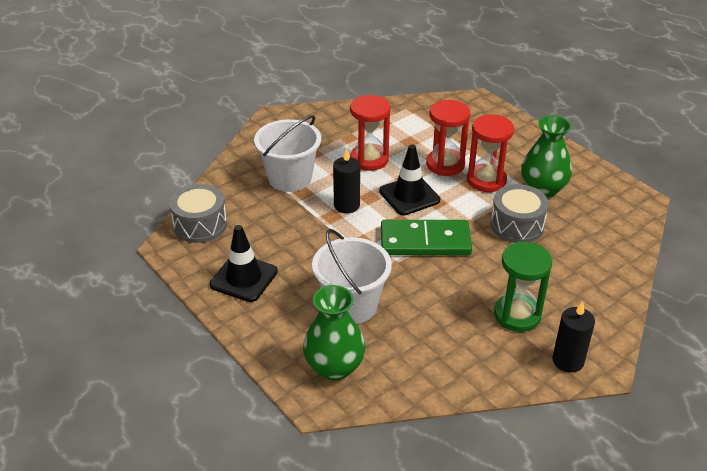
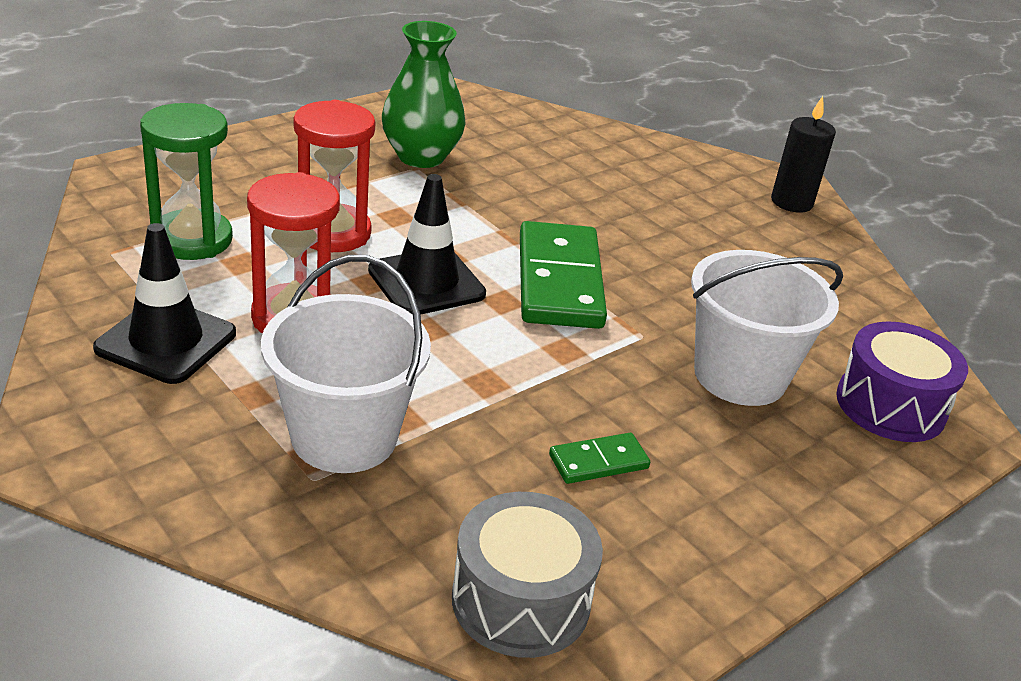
camera: 95 degrees left, 5 degrees down
black traffic cone [210,225,278,302] -> black traffic cone moved to [93,223,236,384]
green vase [303,285,365,381] -> purple drum [836,321,968,442]
black candle [333,148,360,213] -> none
red hourglass [467,115,514,192] -> none
grey drum [491,184,549,243] -> none
green hourglass [494,242,552,332] -> green hourglass moved to [140,103,233,260]
none -> green domino [549,433,650,484]

